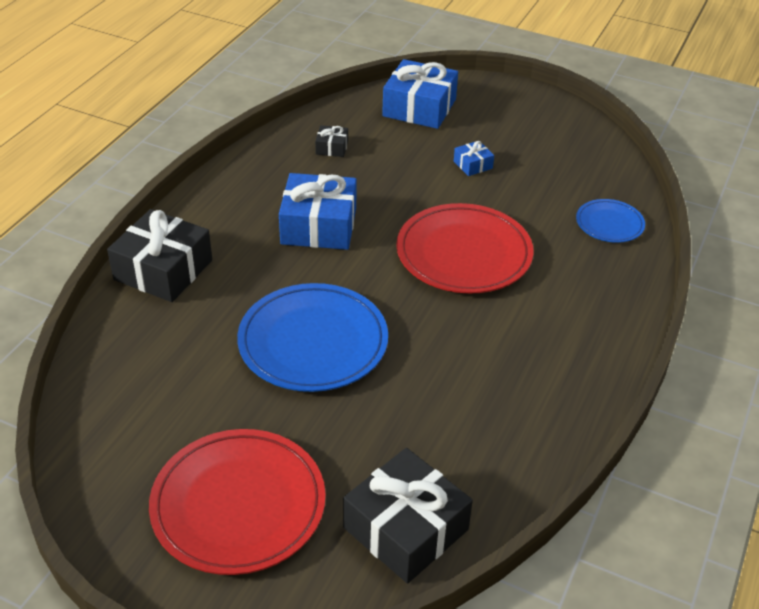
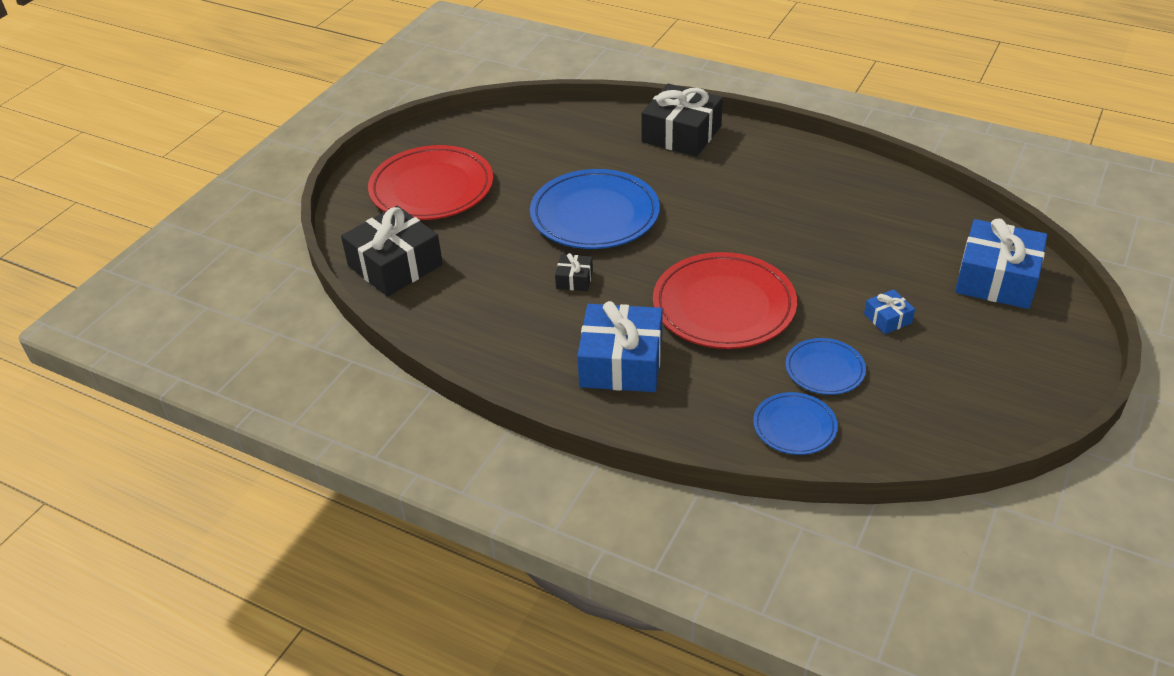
camera: 95 degrees right, 0 degrees up
blue gift [279,173,357,250] -> blue gift moved to [577,301,663,392]
black gift [315,125,348,157] -> black gift moved to [555,253,593,291]
none -> blue plate [785,338,866,395]

